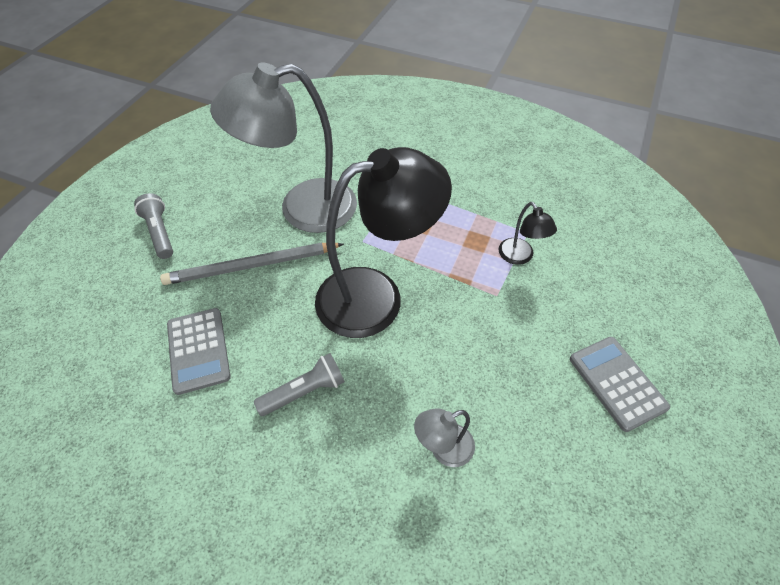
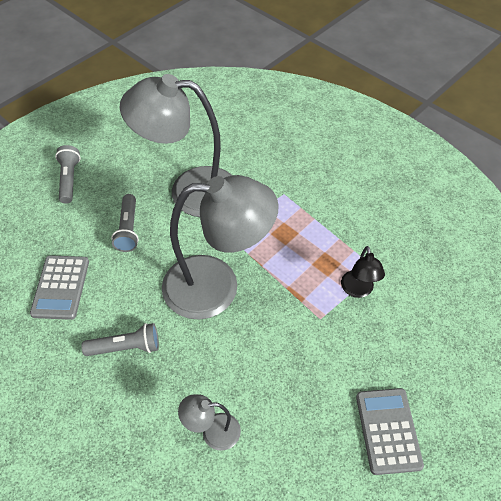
camera: 20 degrees right, 0 degrees up
grey pencil [160,243,344,285] -> grey flashlight [111,194,139,252]
black lamp [315,147,452,338] -> grey lamp [162,175,279,320]

